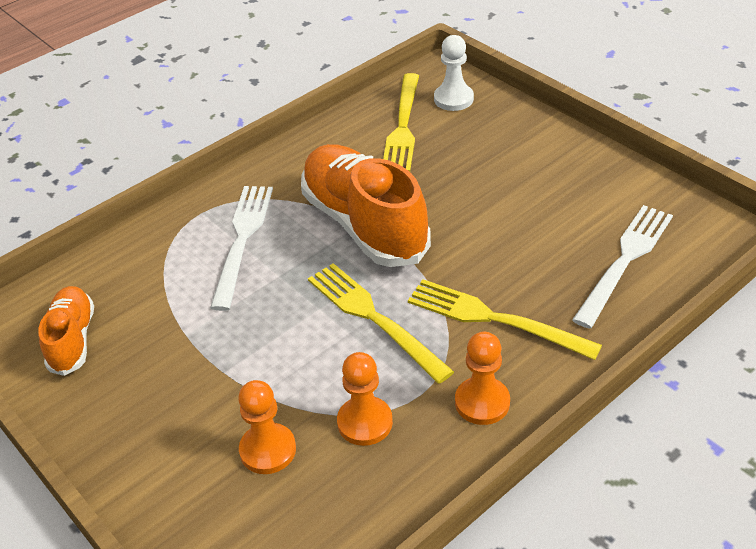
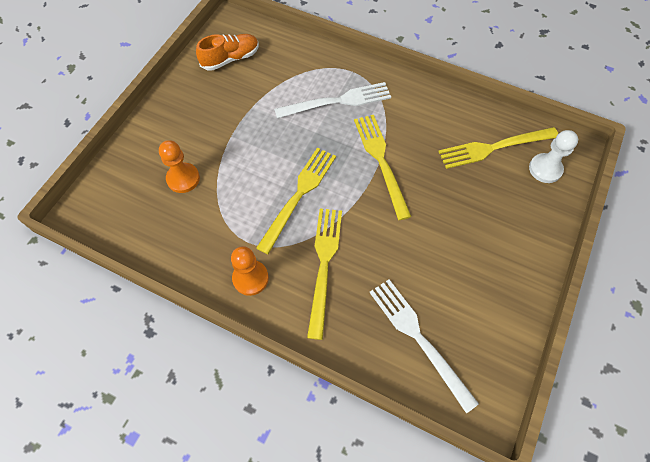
camera: 65 degrees right, 20 degrees up
orange shoe [301,144,431,267] -> yellow fork [354,115,412,220]
orange pawn [337,352,393,446] -> none
white fork [572,205,673,329] -> white fork turned 135 degrees counterclockwise [369,279,479,413]

